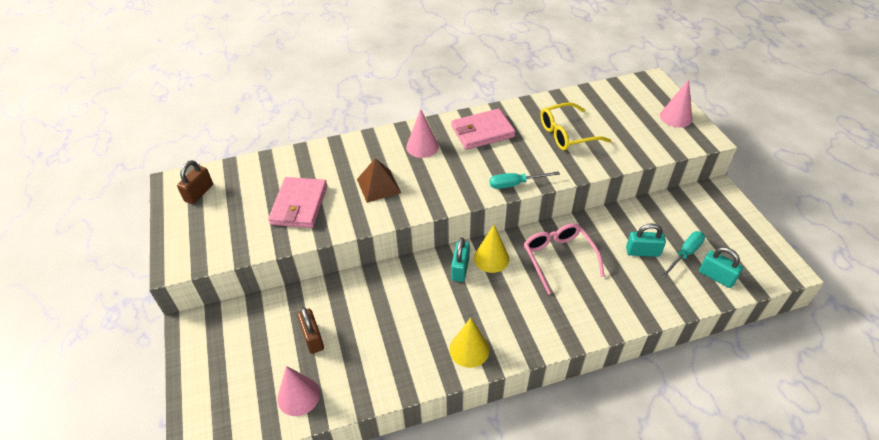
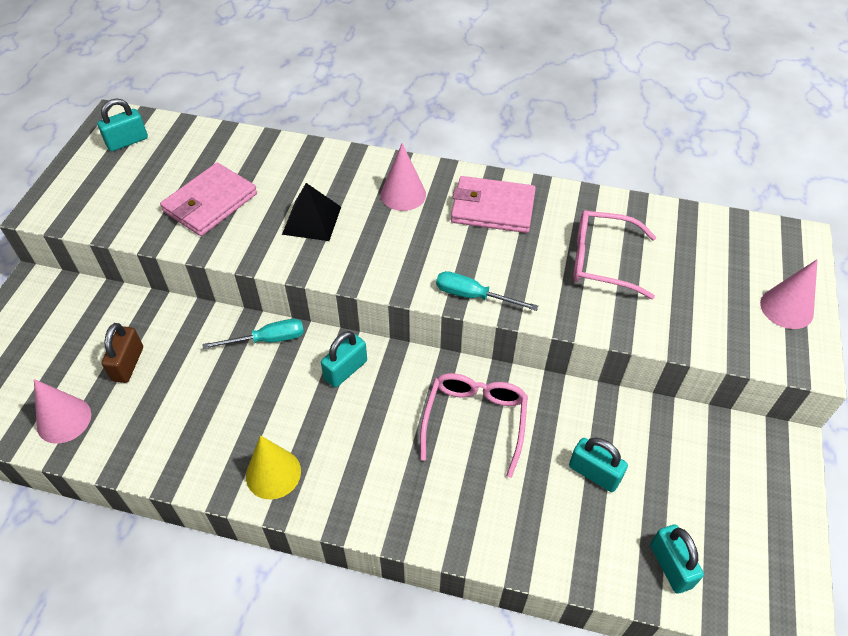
camera: 30 degrees right, 5 degrees up
brown padlock [177,160,213,204] -> turquoise padlock [97,99,148,151]
brown pyramid [357,158,401,203] -> black pyramid [282,183,341,241]
yellow cone [474,225,509,273] -> none
yellow glasses [540,102,611,150] -> pink glasses [573,210,656,299]
turquoise screwdriver [662,231,705,277] -> turquoise screwdriver moved to [202,319,304,349]

